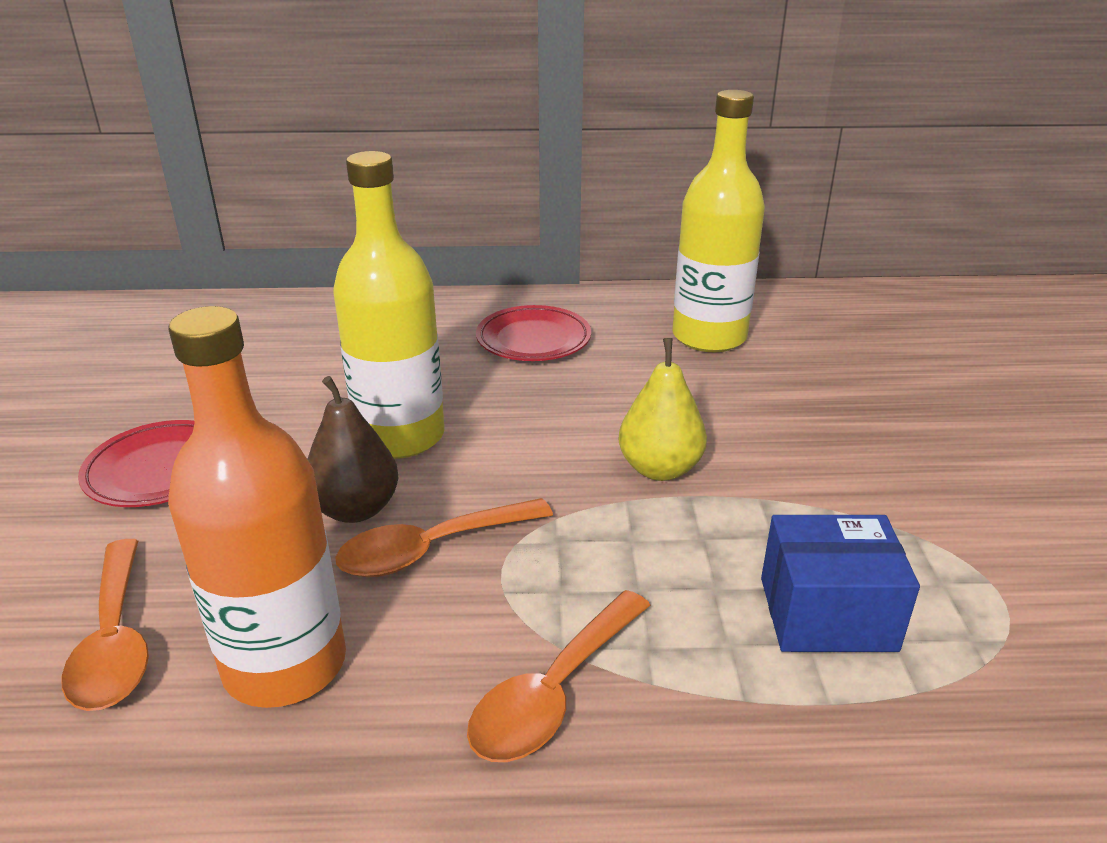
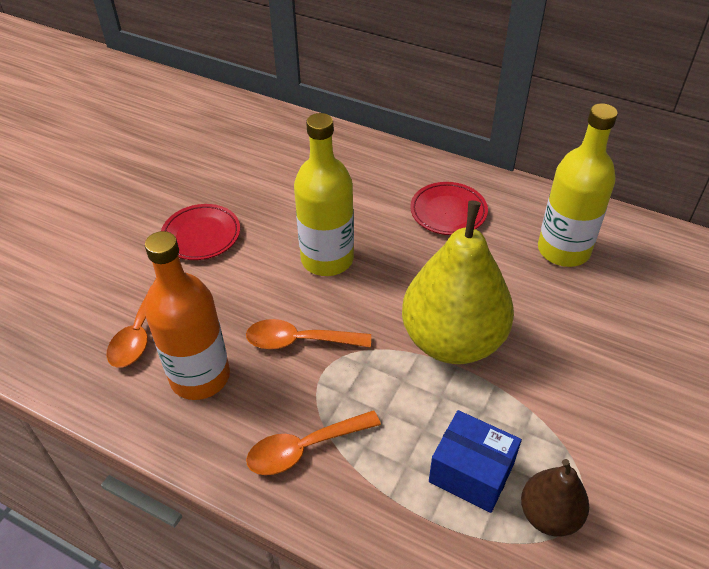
camera: 30 degrees right, 15 degrees up
brown pear [308,376,398,523] -> brown pear moved to [521,459,589,537]
yellow pear [619,338,707,481] -> yellow pear [402,200,514,364], size x1.97

